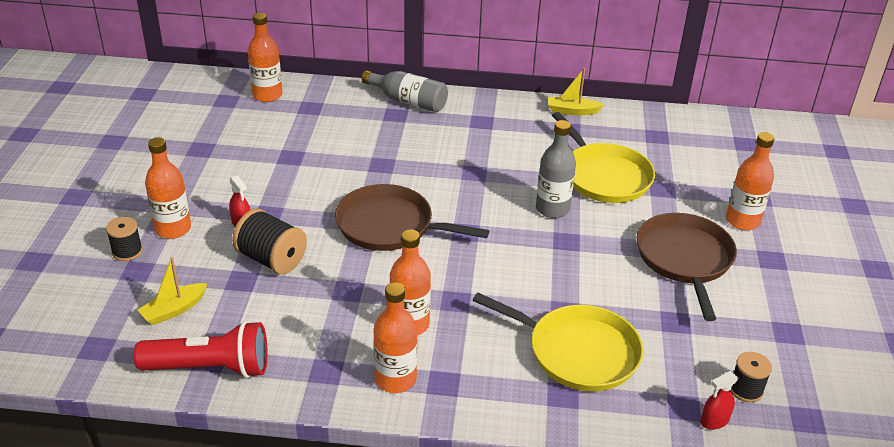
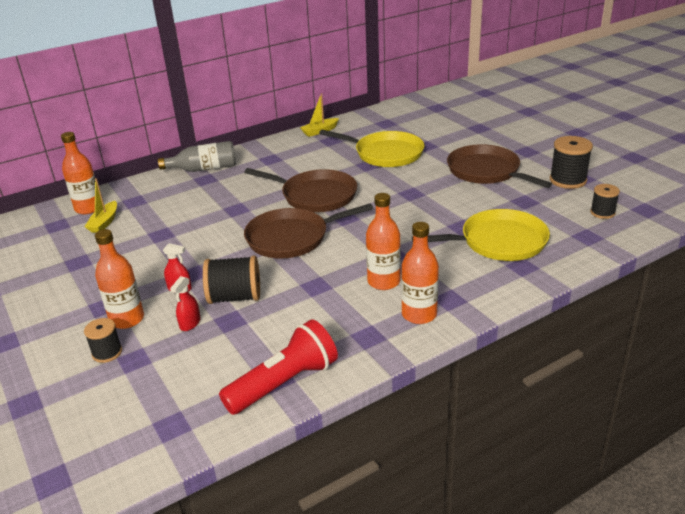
camera: 35 degrees left, 5 degrees down
yellow boat [138,257,208,325] -> yellow boat moved to [85,178,117,233]
grey bottle [536,120,576,218] -> none
red spray bottle [700,371,738,430] -> red spray bottle moved to [170,276,200,331]
orange bottle [726,132,775,230] -> none
none -> brown pan [244,168,357,212]
none -> black spool [550,136,593,189]

